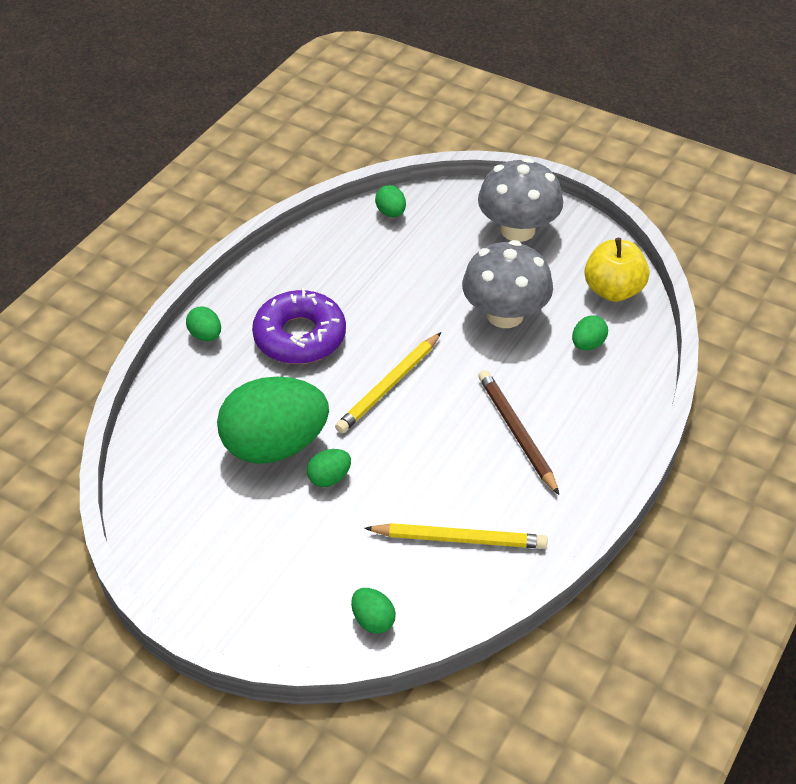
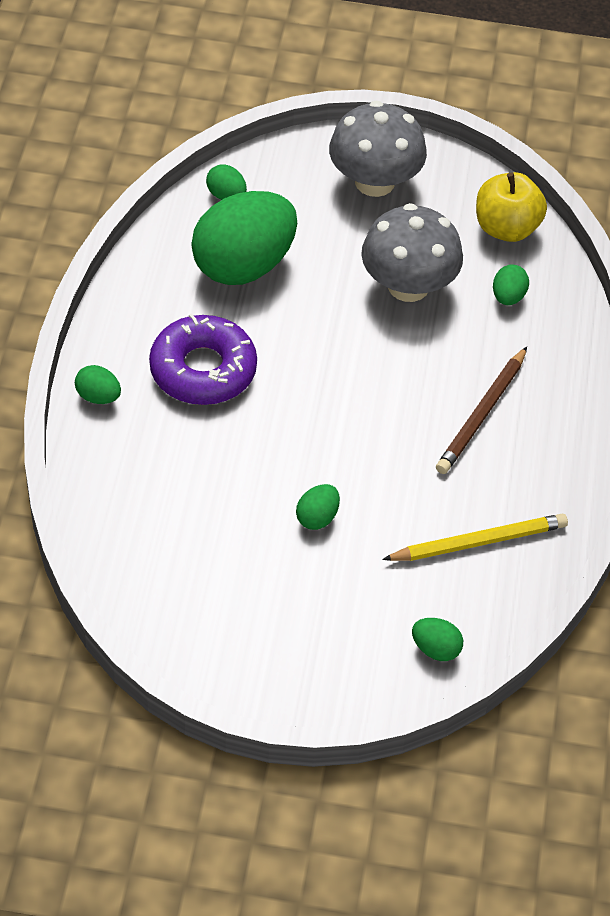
camera: 25 degrees left, 5 degrees up
green egg [217,377,329,464] -> green egg moved to [191,191,297,285]
yellow pencil [335,332,441,433] -> none
brown pencil [478,370,559,495] -> brown pencil turned 105 degrees counterclockwise [436,347,527,474]

